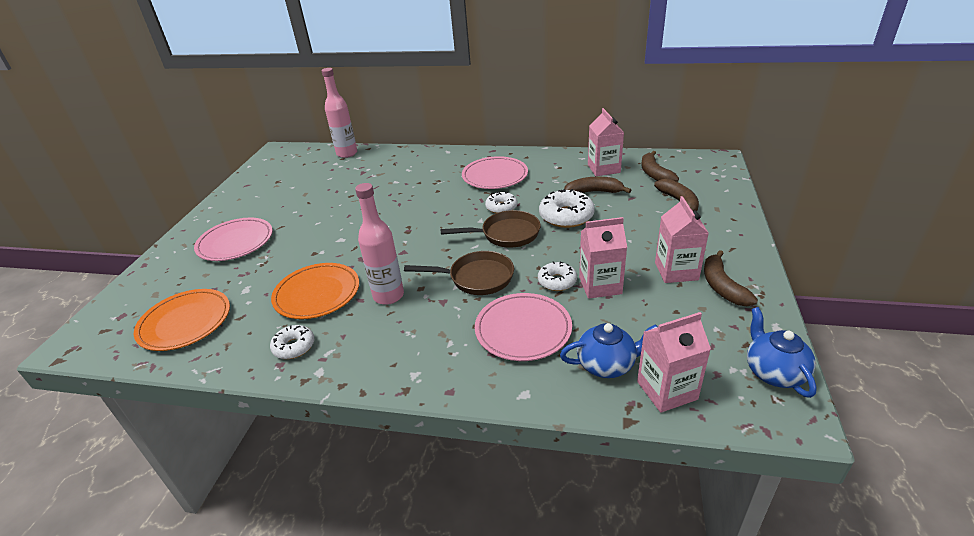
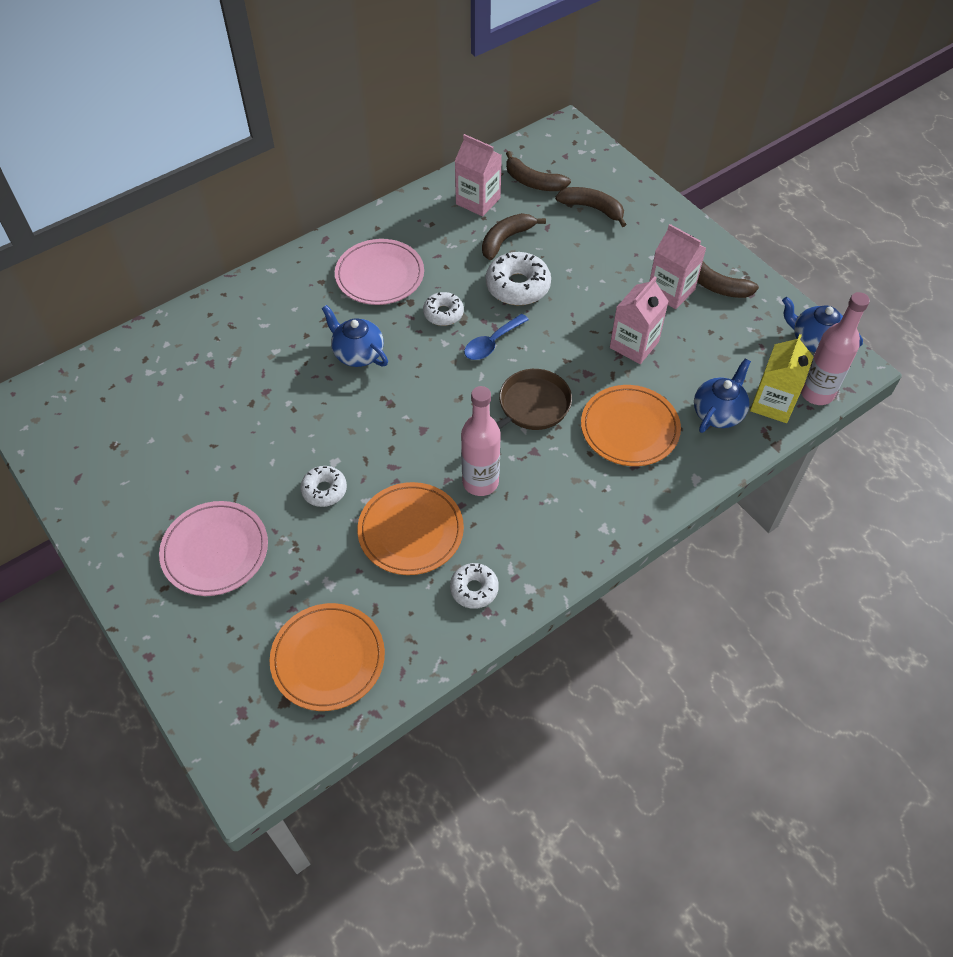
camera: 50 degrees left, 20 degrees up
pink bottle [322,68,357,158] -> pink bottle moved to [801,292,870,405]
brown pan [440,210,541,248] -> blue spoon [464,314,529,360]
pink plate [475,293,572,361] -> orange plate [581,385,681,466]
white donut [538,261,577,291] -> white donut moved to [300,466,347,507]
pink carton [637,312,711,413] -> yellow carton [750,334,814,423]
none -> blue teapot [322,305,388,367]

